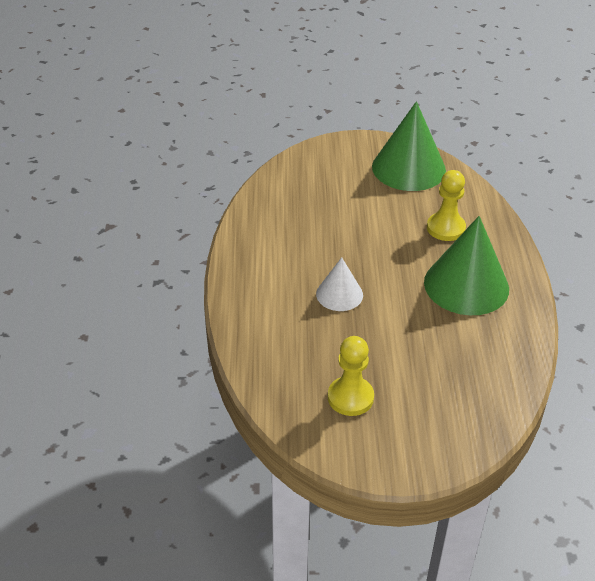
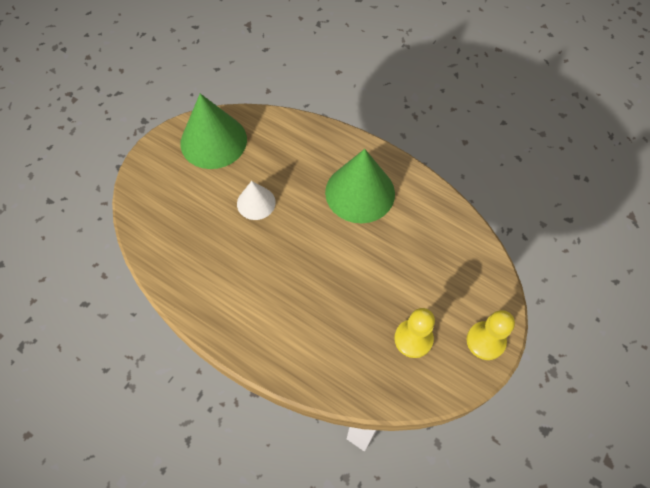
camera: 55 degrees left, 20 degrees up
white cone [316,257,363,311] -> white cone moved to [237,181,276,220]
yellow pawn [427,170,466,241] -> yellow pawn moved to [467,310,515,360]

